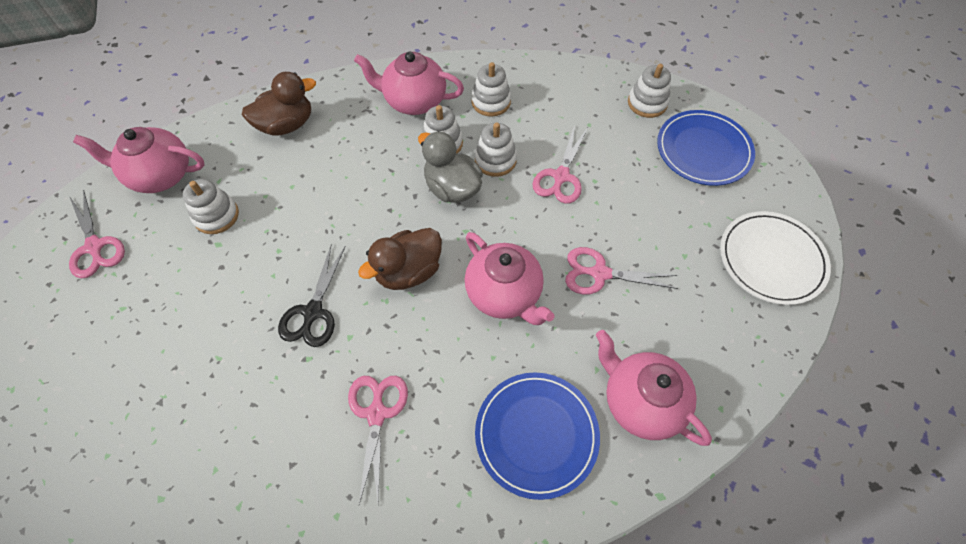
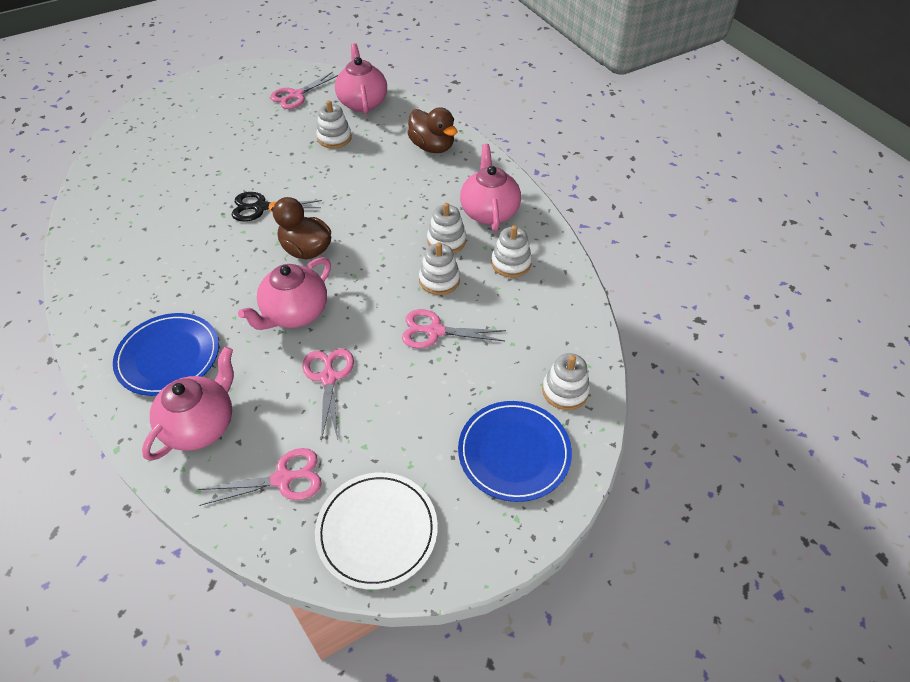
camera: 75 degrees right, 10 degrees down
pink scissors [348,376,408,504] -> pink scissors moved to [198,448,322,506]
grey duck [418,131,483,203] -> none

